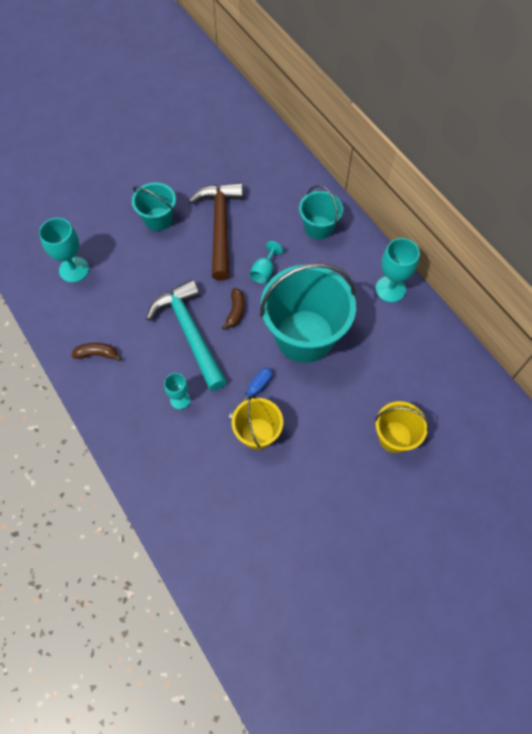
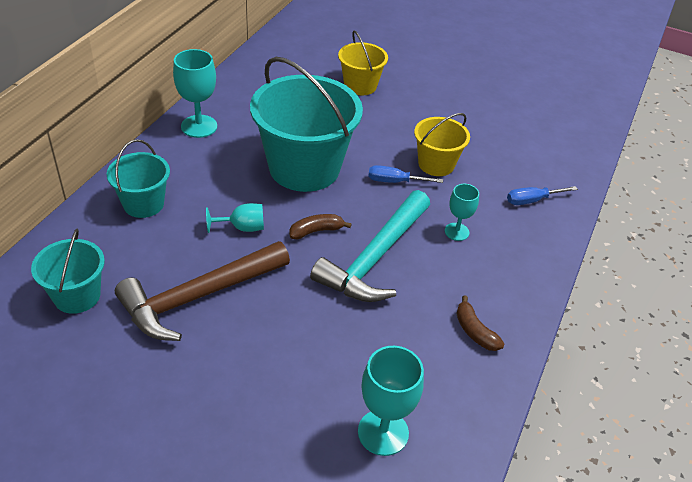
camera: 125 degrees left, 20 degrees down
turquoise bucket [132,182,176,231] -> turquoise bucket moved to [31,228,105,314]
none -> blue screwdriver [507,186,578,205]

